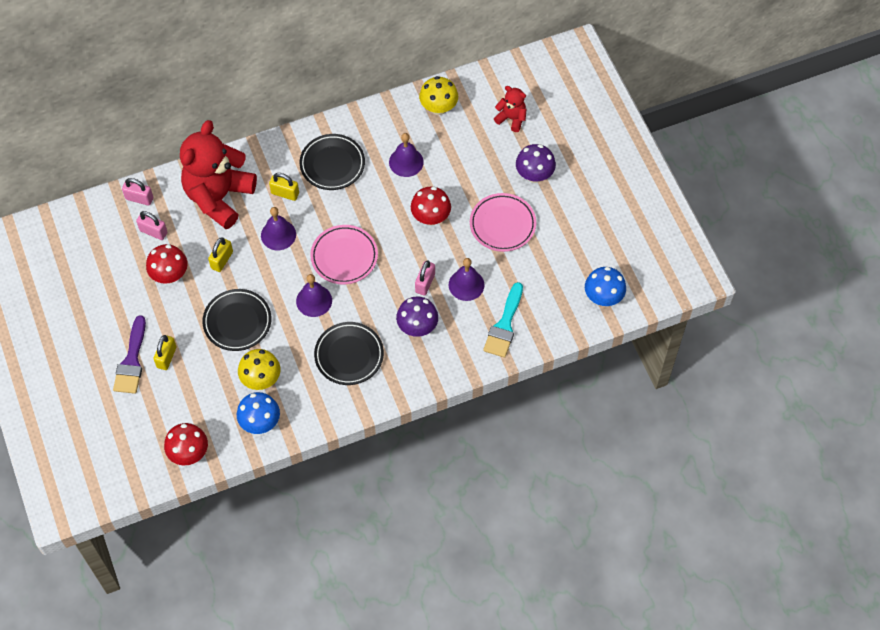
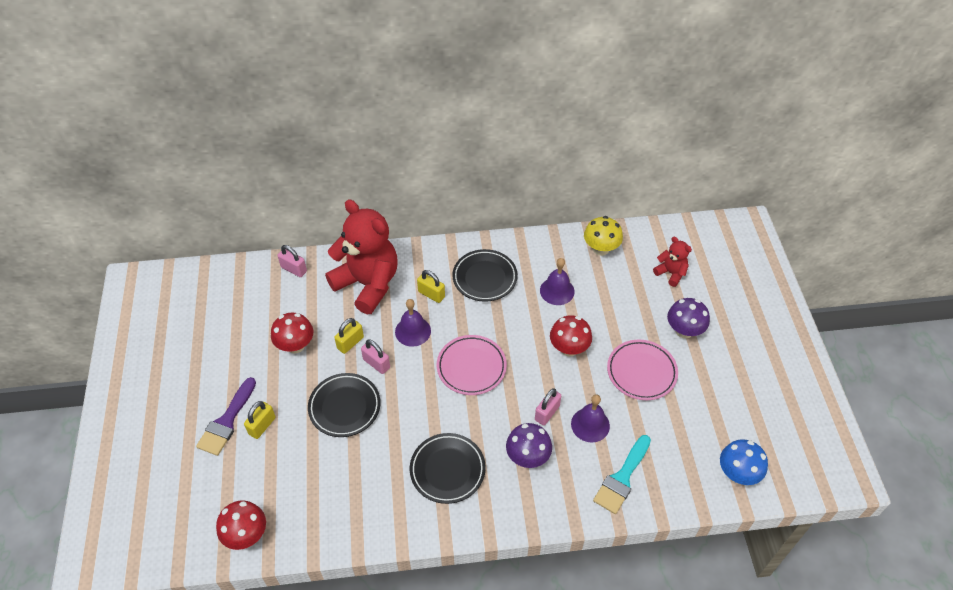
camera: 15 degrees right, 10 degrees down
pink padlock [136,211,167,240] -> pink padlock moved to [361,339,390,374]
red teddy bear [180,120,257,229] -> red teddy bear turned 90 degrees clockwise [325,199,398,314]
blue mushroom [237,392,280,434] -> none
yellow mushroom [238,349,281,390] -> none
purple bell [296,274,332,317] -> none

